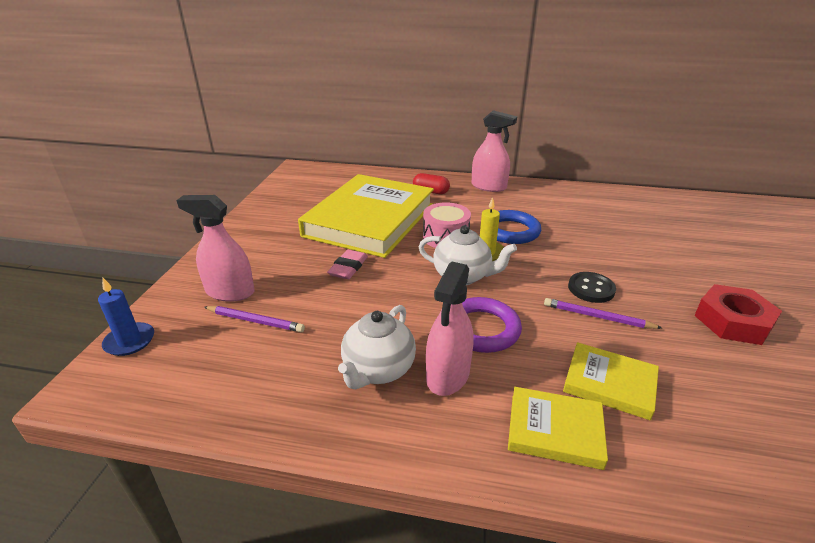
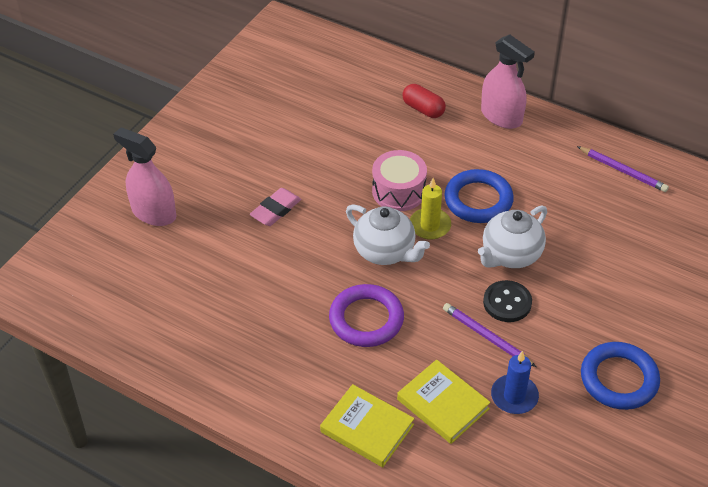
camera: 20 degrees right, 15 degrees up
blue candle [98,278,154,356] -> blue candle moved to [491,351,539,414]
purple pencil [204,306,305,332] -> purple pencil moved to [577,146,669,192]
yellow book [298,174,434,258] -> none
white teapot [338,305,416,389] -> white teapot moved to [478,205,547,268]
pink spray bottle [426,262,474,396] -> none
red nut [694,284,782,345] -> blue ring [581,342,660,410]

